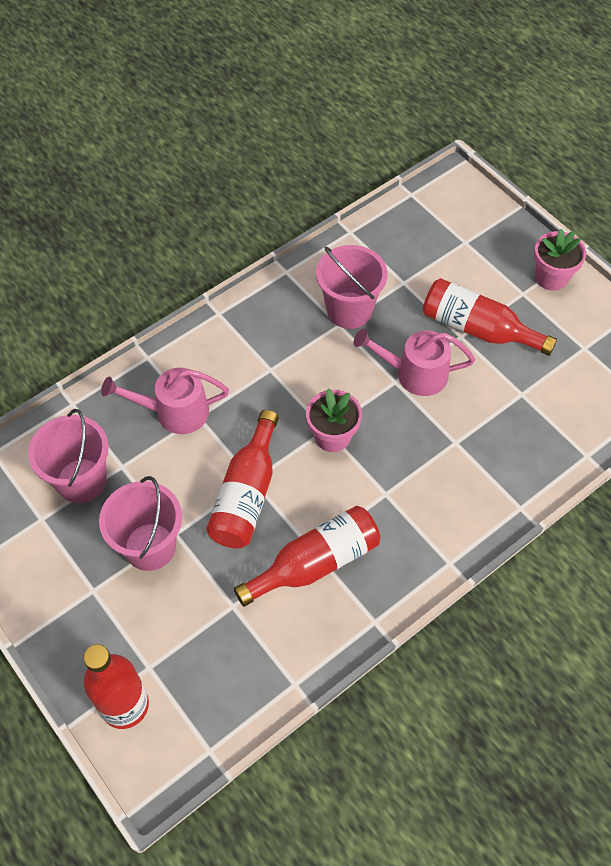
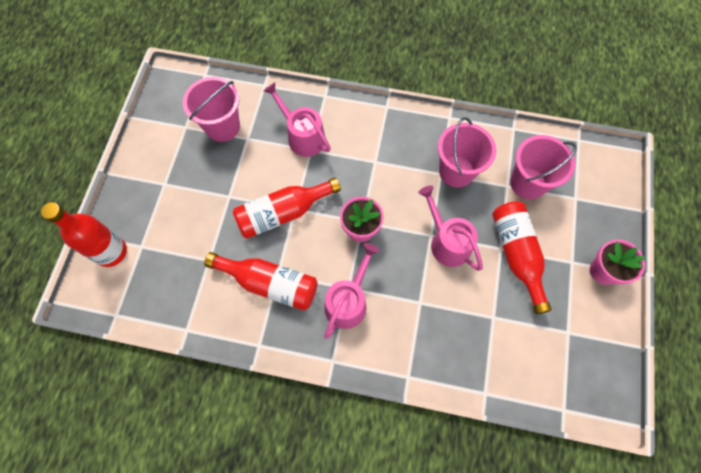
camera: 50 degrees right, 10 degrees up
pink bucket [99,476,182,571] -> pink bucket moved to [510,135,577,200]
none -> pink watering can [324,243,380,339]

